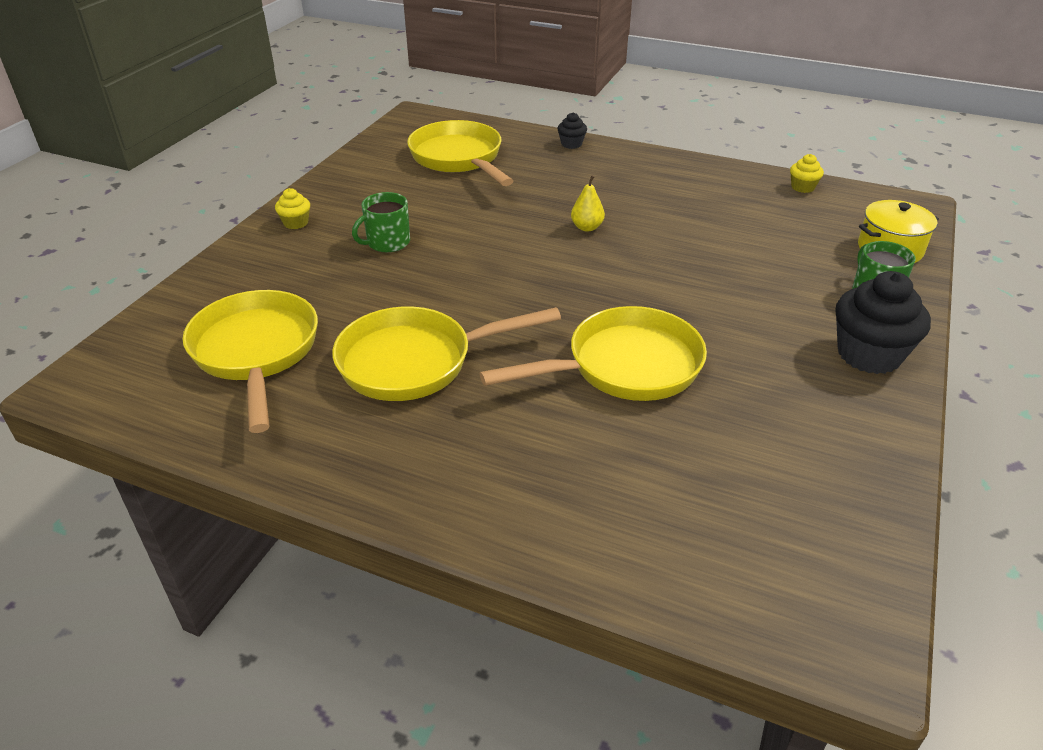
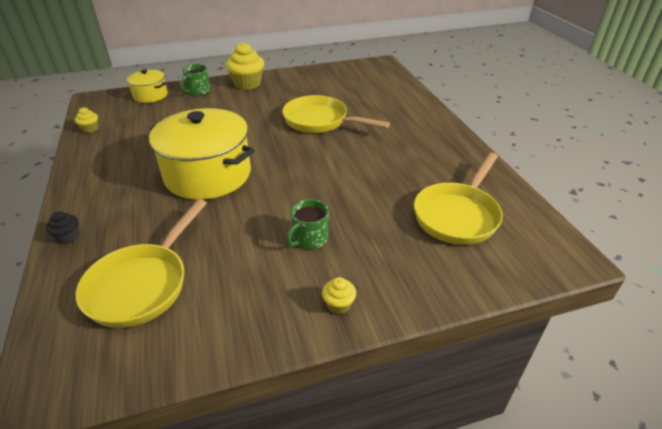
camera: 130 degrees left, 0 degrees up
yellow pan [332,306,561,401] -> none
green mug [352,192,410,252] -> green mug turned 120 degrees clockwise [286,199,329,249]
yellow pear [571,175,605,231] -> yellow pot [149,108,255,200]
black cupcake [836,271,931,374] -> yellow cupcake [226,42,264,90]

